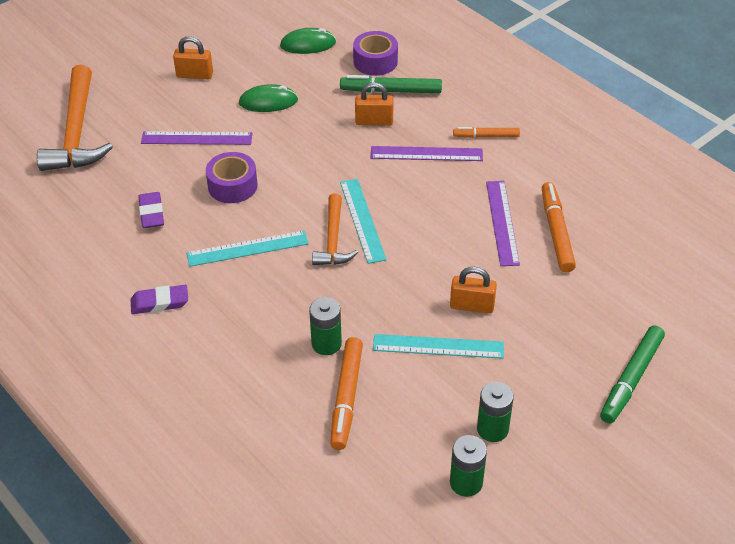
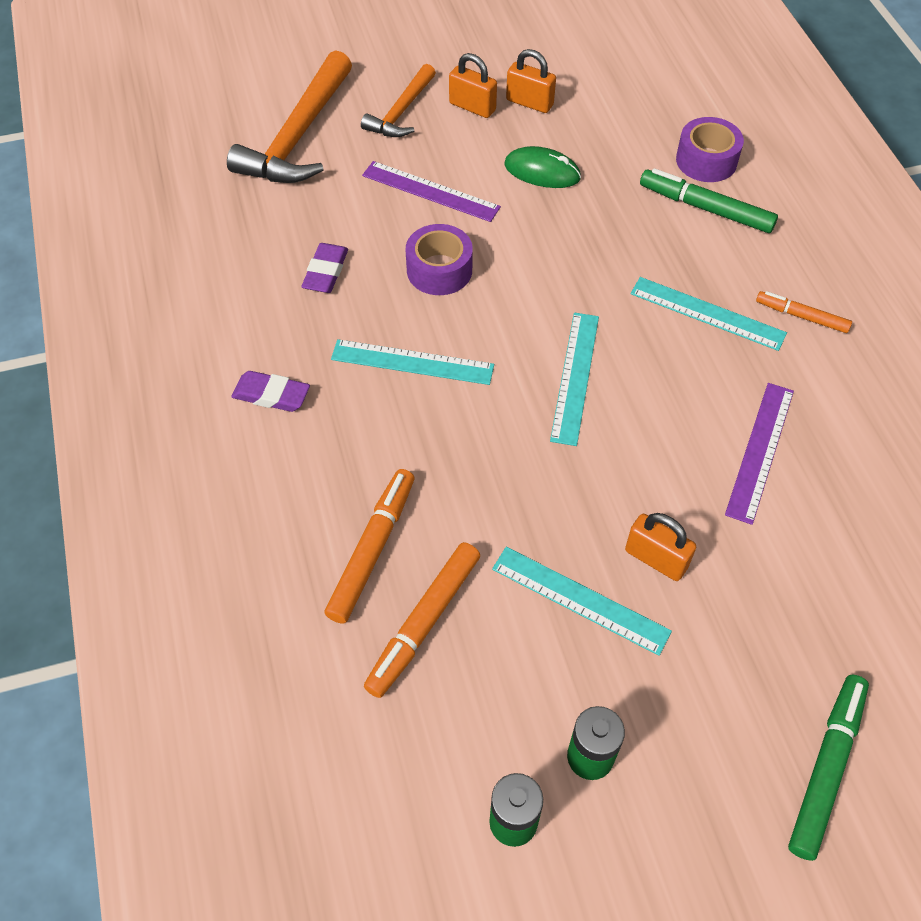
camera: 25 degrees right, 10 degrees up
green mouse [280,28,336,54] -> none
green battery [309,297,342,355] -> none
orange hammer [312,194,358,265] -> orange hammer moved to [361,64,436,137]
orange padlock [355,82,394,126] -> orange padlock moved to [506,49,556,113]
purple ruler [371,146,483,161] -> turquoise ruler [631,277,787,351]
orange marker [542,182,576,272] -> orange marker moved to [325,469,414,624]
green marker [600,326,665,423] -> green marker turned 150 degrees clockwise [788,675,869,861]

